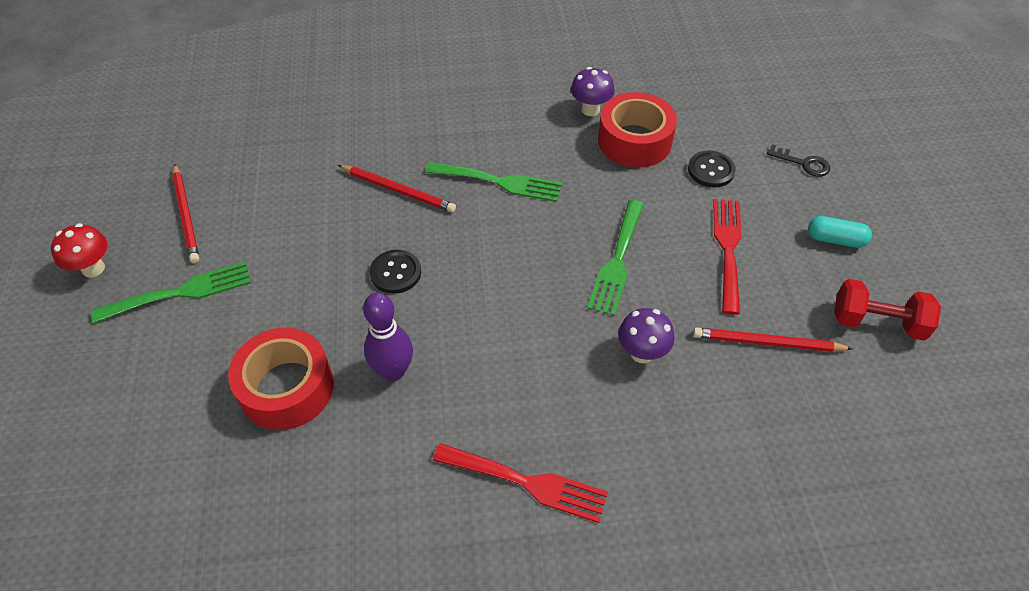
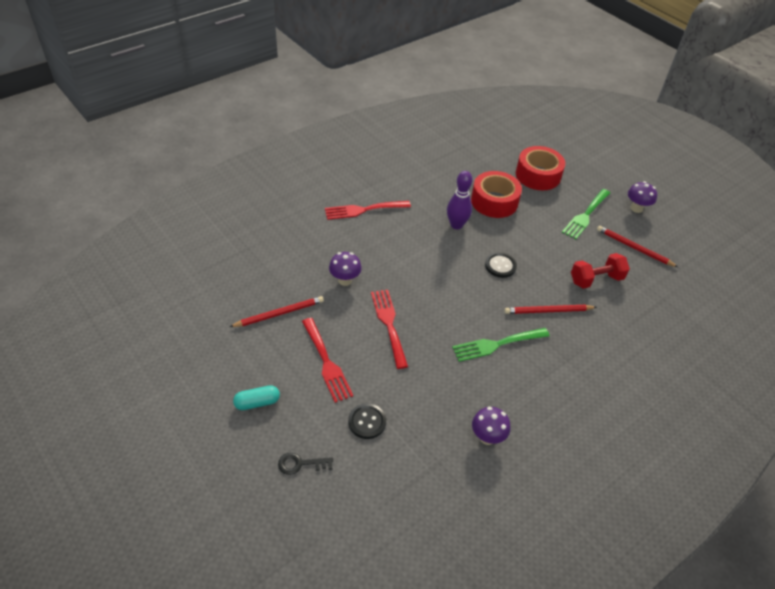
camera: 145 degrees right, 5 degrees down
red mushroom [51,223,108,278] -> purple mushroom [628,181,657,213]
green fork [588,200,644,316] -> red fork [371,290,408,369]
red tape [598,92,677,168] -> red tape moved to [516,146,565,190]
red dumbbell [834,279,941,341] -> red dumbbell moved to [571,253,630,289]

